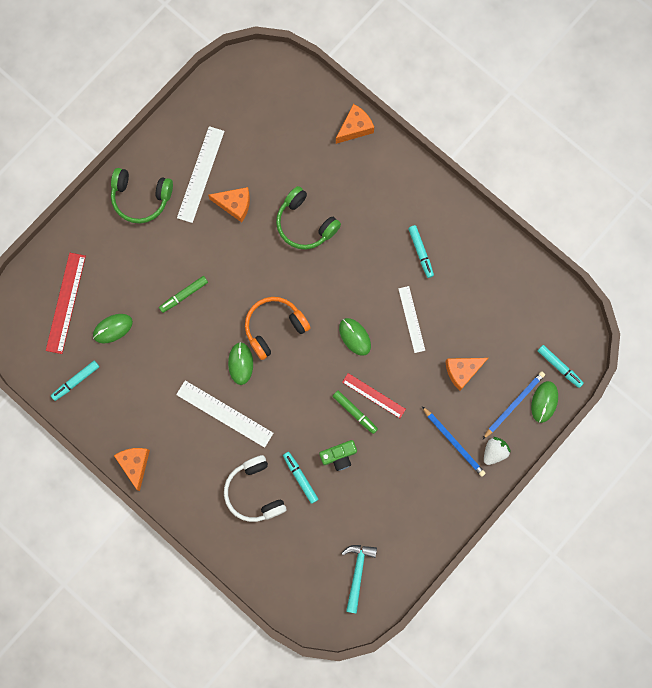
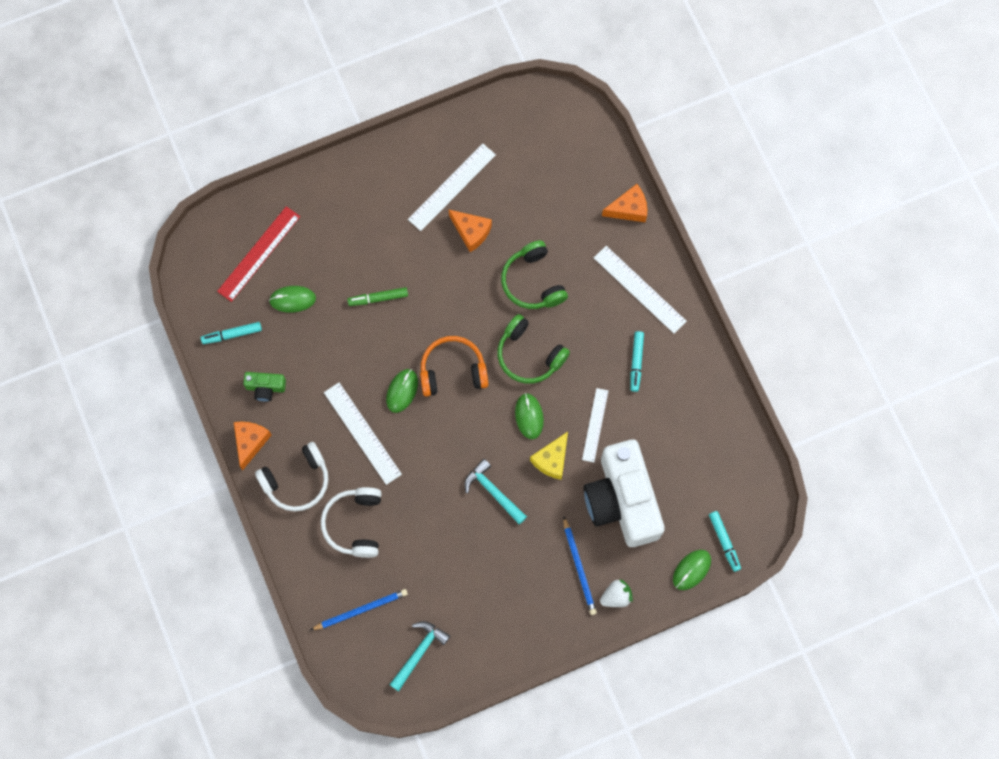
camera: 25 degrees right, 5 degrees down
green headphones [111,168,173,223] -> green headphones moved to [498,314,570,384]
turquoise marker [283,452,318,504] -> none
green camera [319,440,357,471] -> green camera moved to [243,372,286,402]
green marker [332,391,378,434] -> turquoise hammer [464,459,527,524]
red ruler [342,373,406,418] -> none
orange cheese [445,358,488,391] -> white camera [583,440,665,547]
blue pencil [483,371,545,439] -> blue pencil moved to [311,589,408,630]
none -> white headphones [255,442,328,511]
none -> yellow cheese [530,432,568,480]
none -> white ruler [594,246,687,334]

